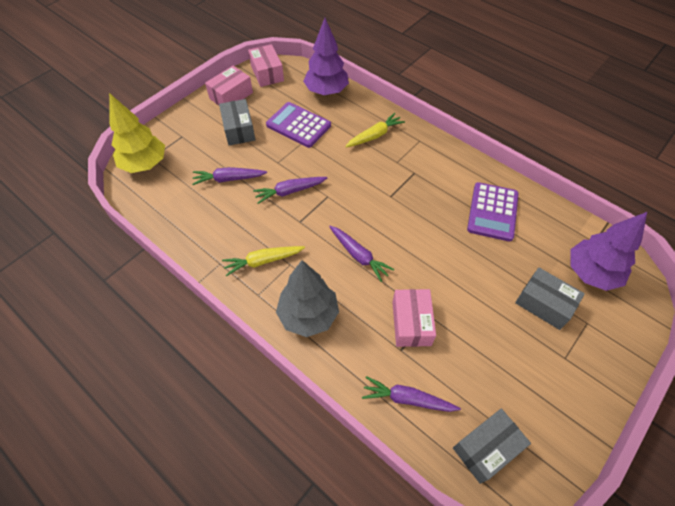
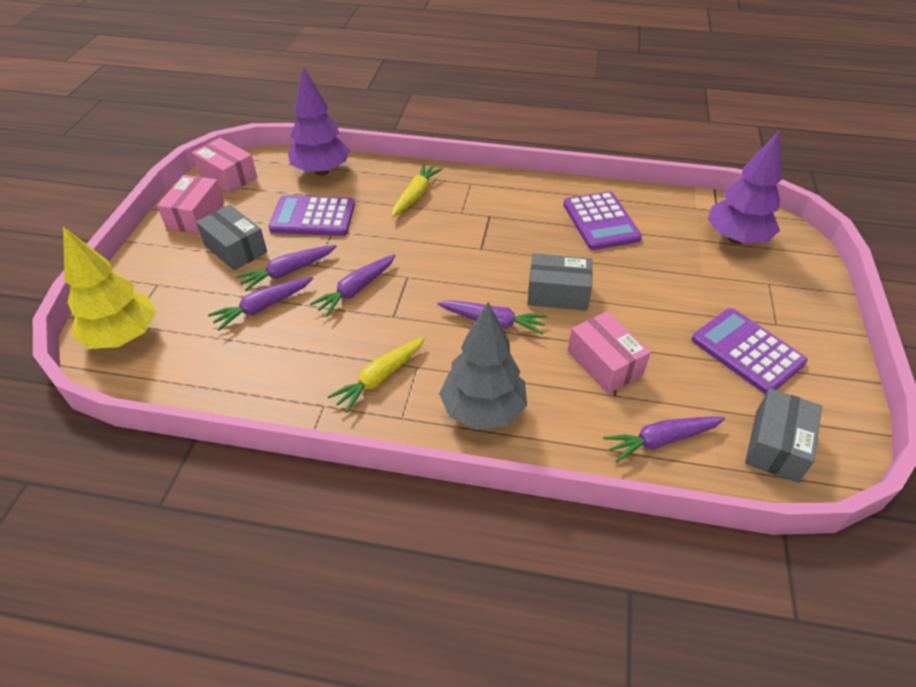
camera: 30 degrees left, 10 degrees down
grey box [515,268,585,330] -> grey box moved to [527,253,592,310]
none -> purple carrot [236,245,337,291]
none -> purple calculator [691,308,808,394]

